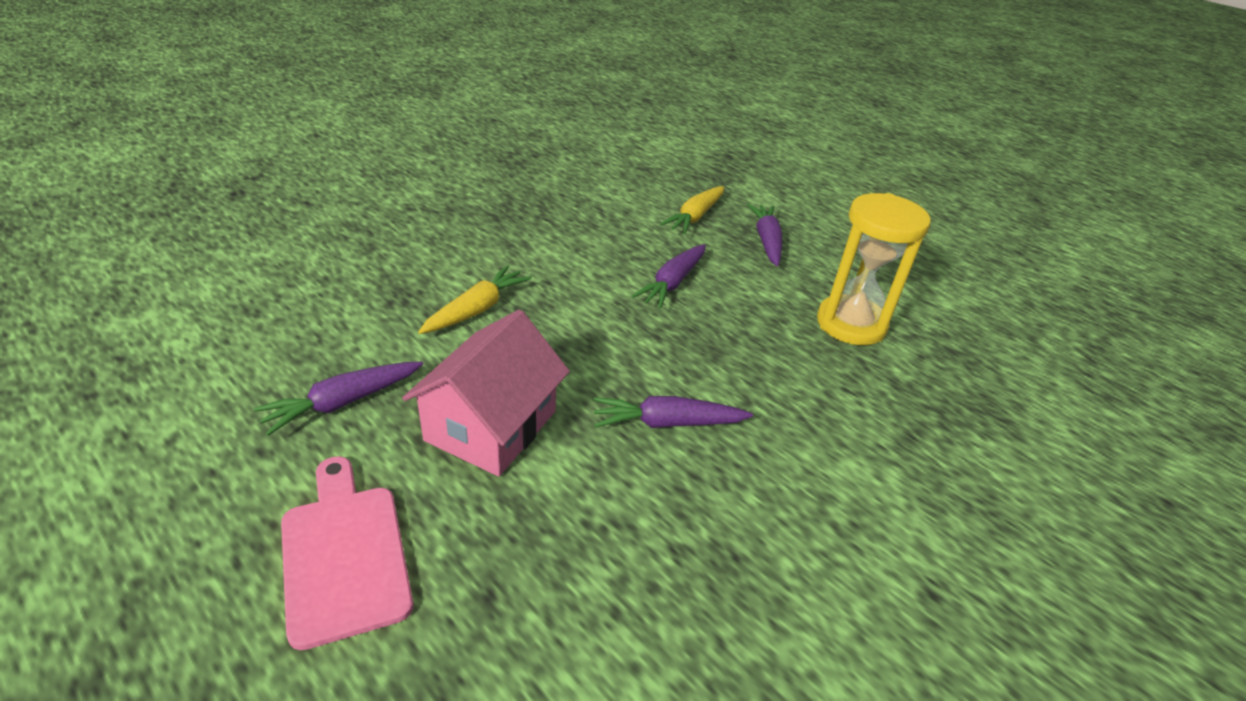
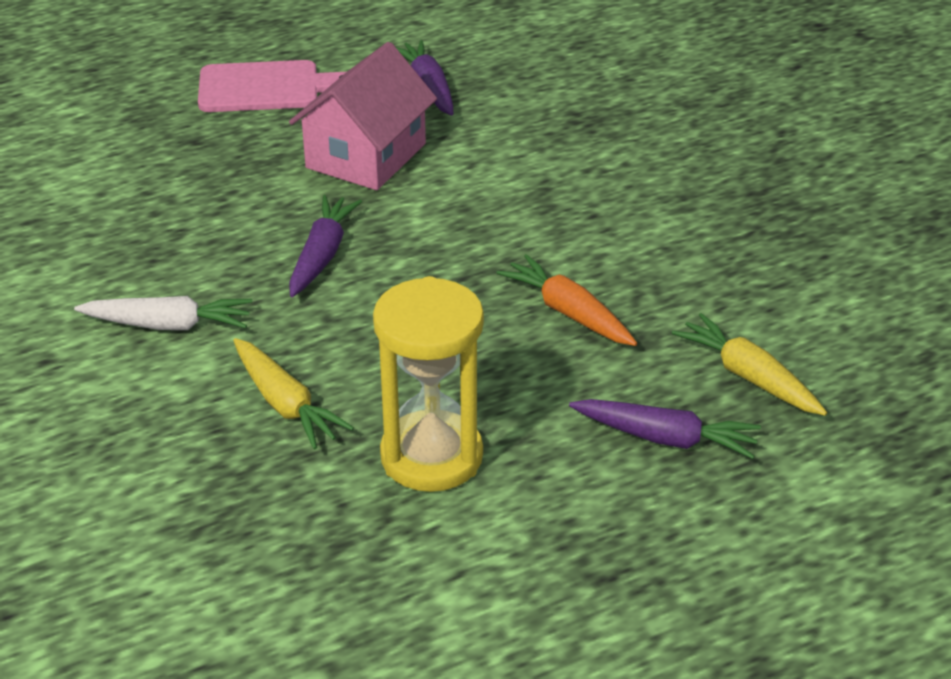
camera: 110 degrees right, 0 degrees up
pink house [402,310,570,476] -> pink house turned 75 degrees clockwise [289,42,437,190]
yellow carrot [418,265,532,334] -> yellow carrot moved to [233,338,354,450]
purple carrot [632,244,706,309] -> orange carrot [496,254,637,346]
none -> white carrot [74,296,252,330]

